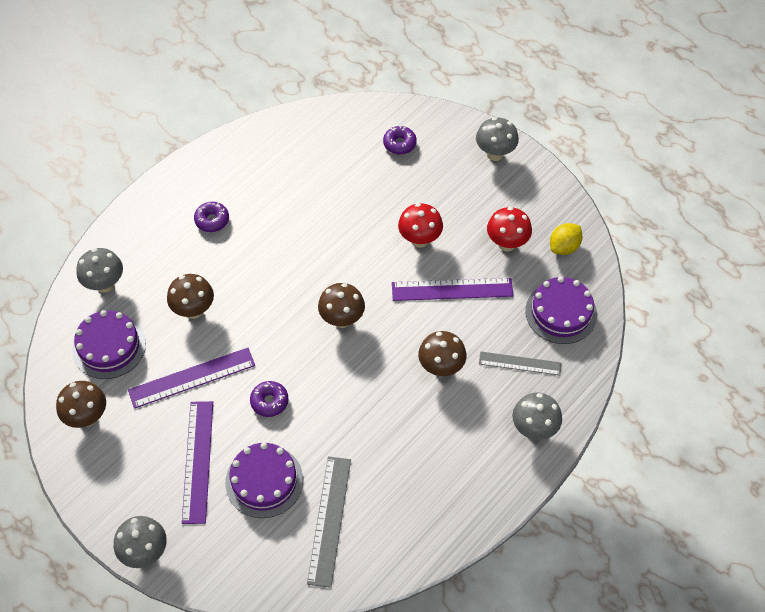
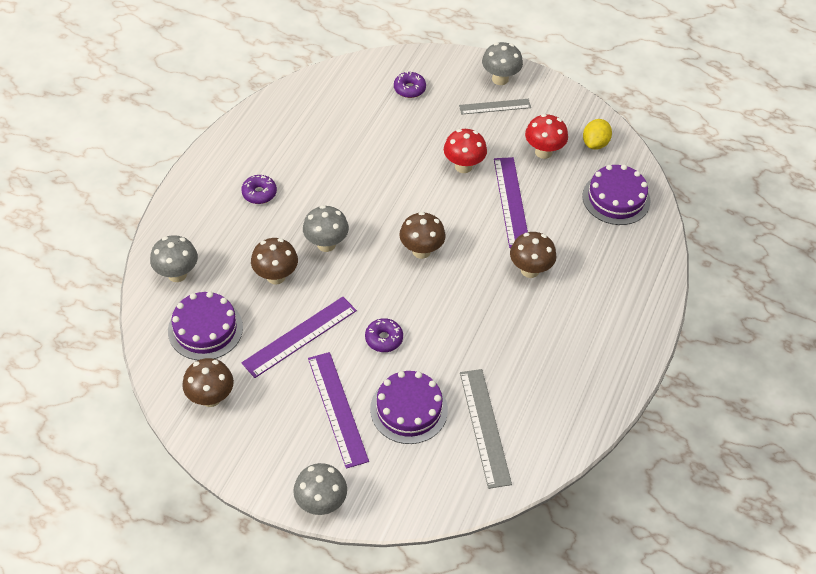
camera: 20 degrees left, 5 degrees down
purple ruler [392,278,513,301] -> purple ruler turned 75 degrees counterclockwise [494,157,528,248]
grey ruler [479,351,561,375] -> grey ruler moved to [459,99,531,115]
grey mushroom [512,393,562,440] -> grey mushroom moved to [303,205,349,252]

